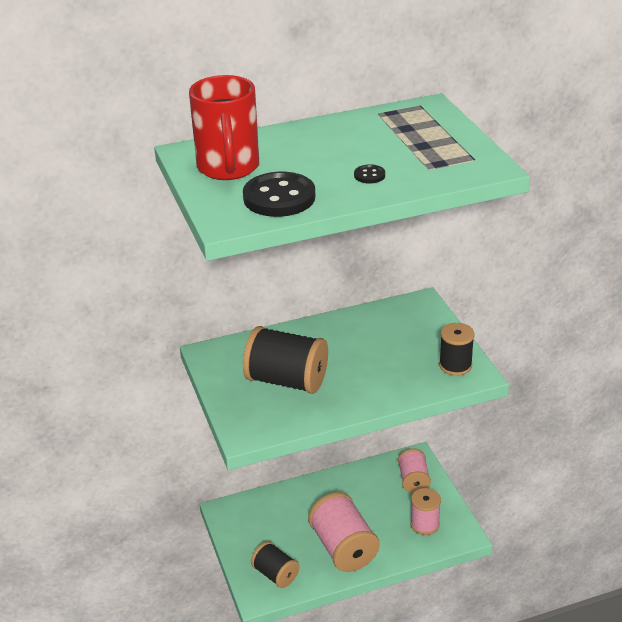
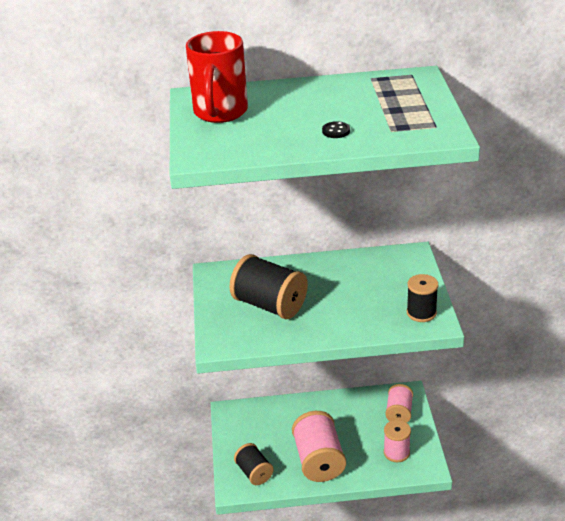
camera: 15 degrees right, 0 degrees up
black button [243,172,315,217] -> none

